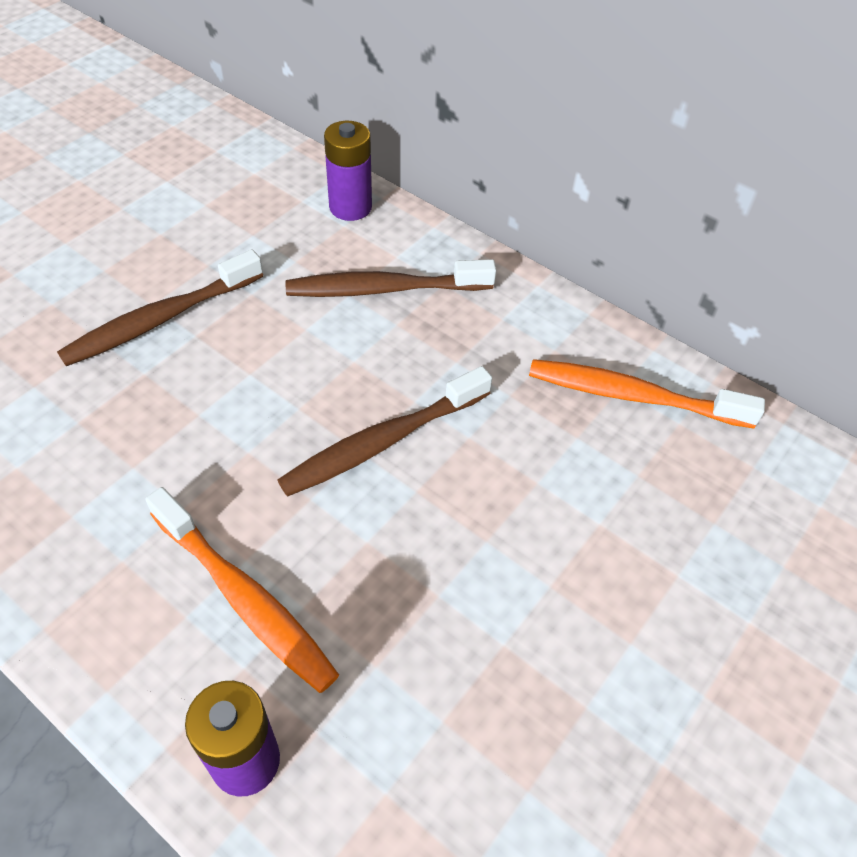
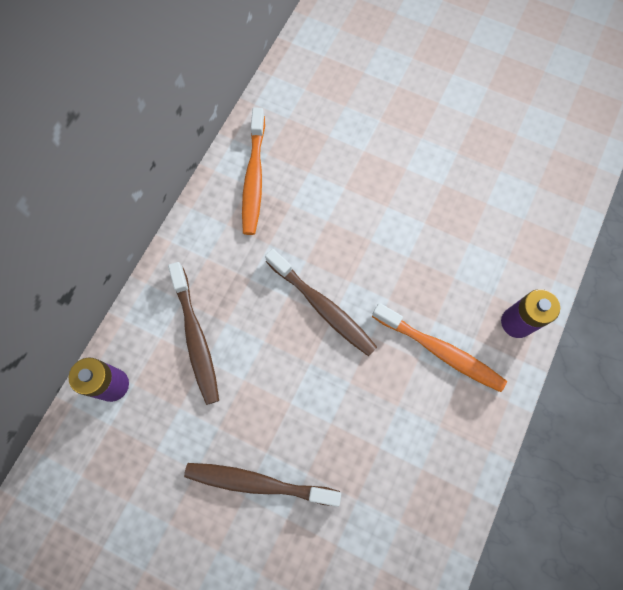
camera: 100 degrees left, 20 degrees up
brown toothbrush [57,249,263,366] -> brown toothbrush turned 150 degrees clockwise [184,463,341,507]
orange toothbrush [145,487,339,693] -> orange toothbrush turned 90 degrees clockwise [372,303,507,392]

